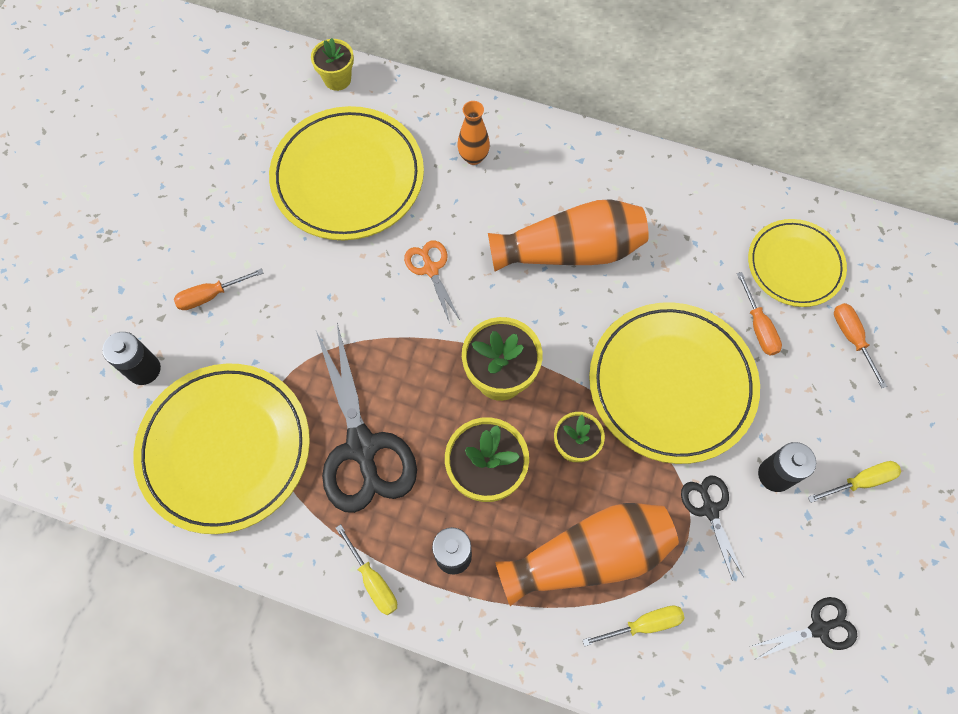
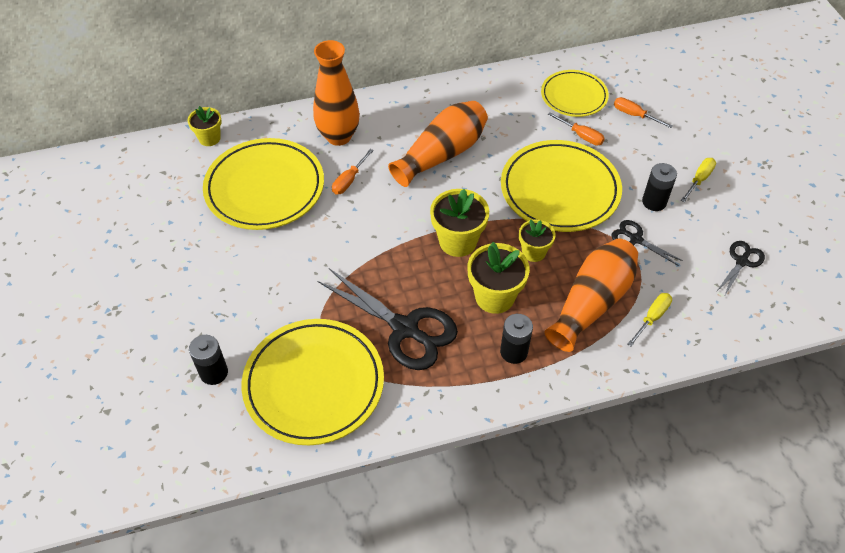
camera: 35 degrees left, 15 degrees down
orange screwdriver [174,269,263,310] -> orange screwdriver moved to [332,149,374,195]
yellow screwdriver [336,524,397,615] -> none
orange scissors [404,240,460,323] -> none
orange vase [458,101,490,165] -> orange vase [313,40,360,146], size x1.87

